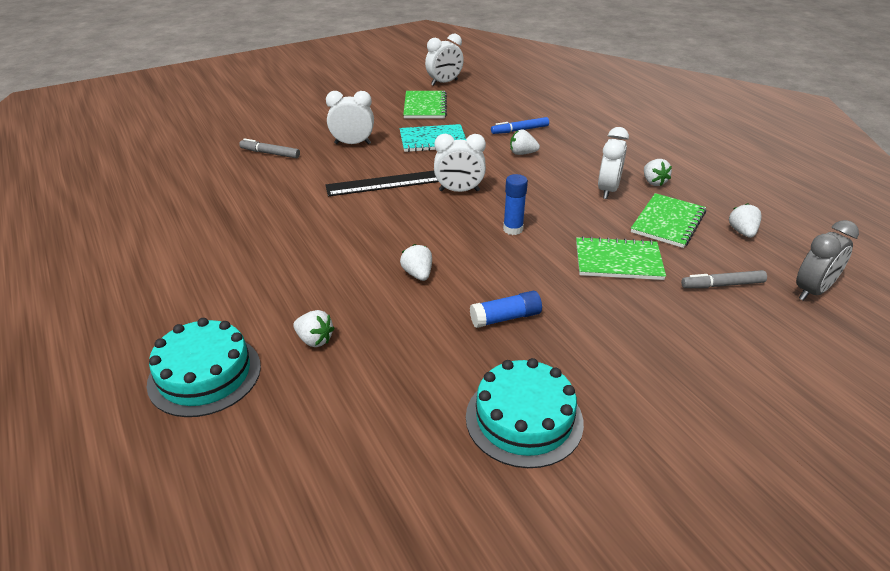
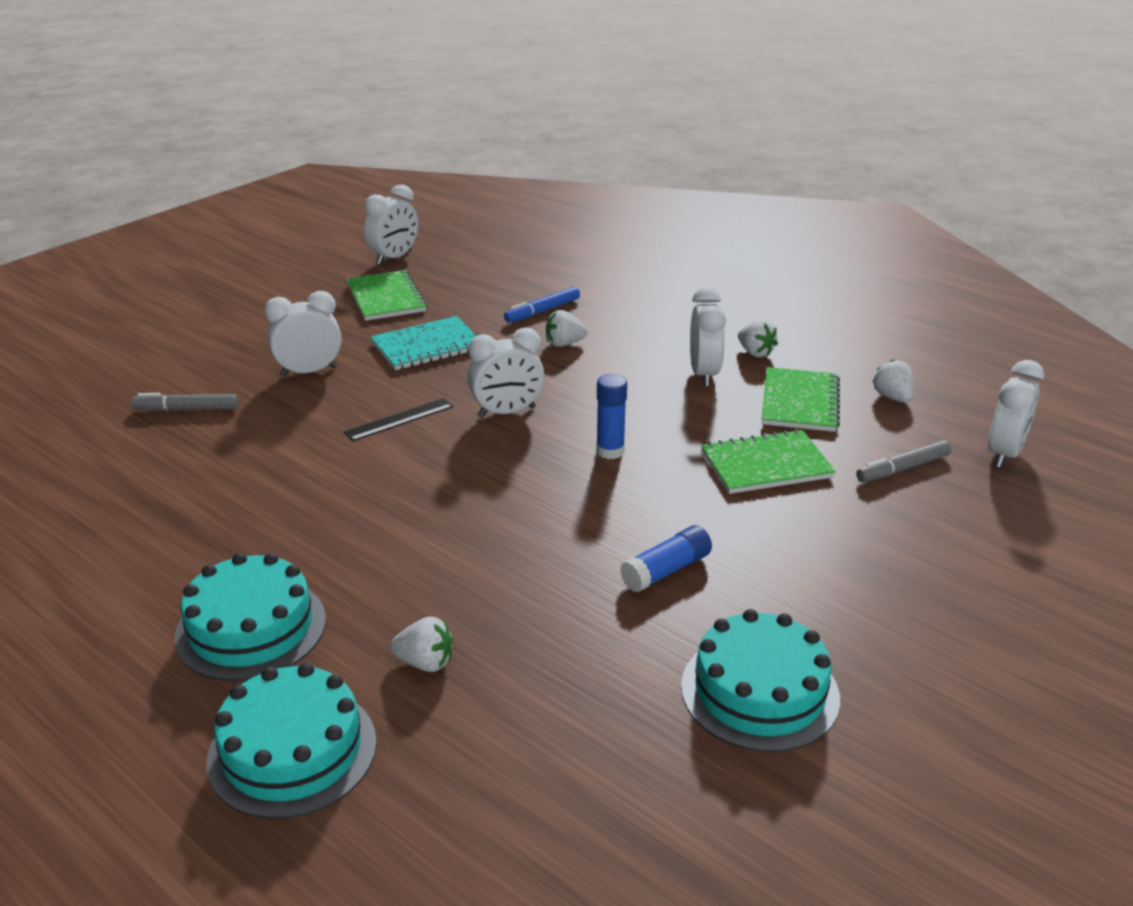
camera: 20 degrees left, 5 degrees down
black ruler [325,171,438,196] -> black ruler [343,398,454,442], size x0.60
white strawberry [400,244,432,281] -> none
grey clock [796,220,859,301] -> white clock [988,360,1044,468]
none -> turquoise cake [174,553,326,681]

